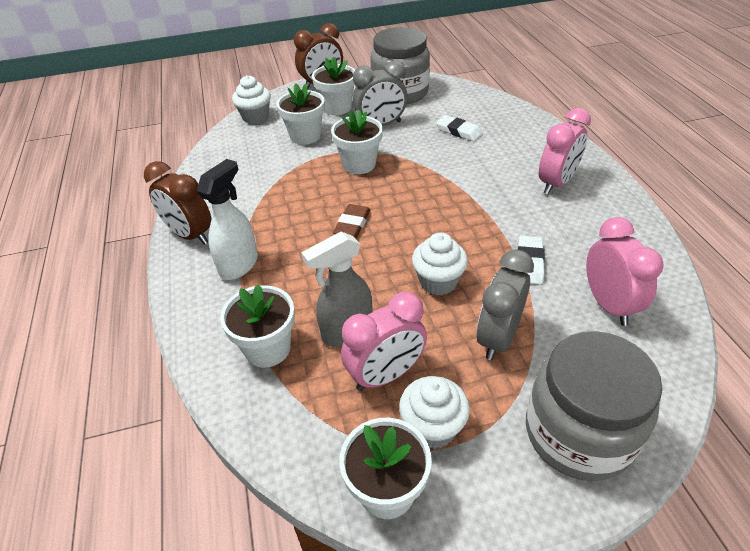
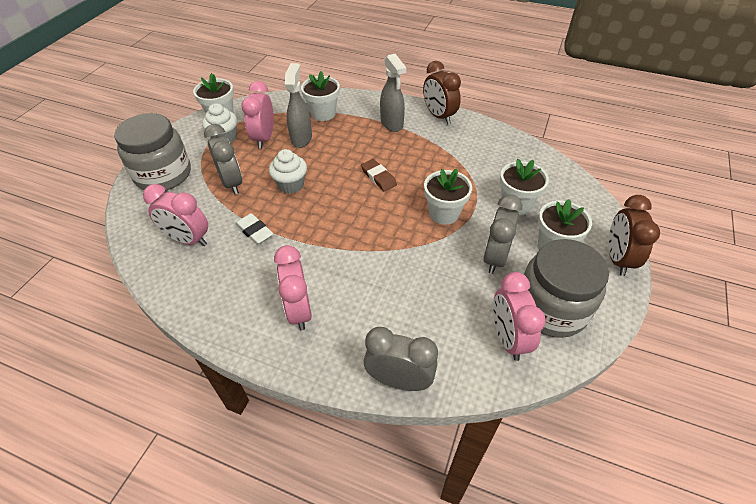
camera: 125 degrees right, 5 degrees up
brown clock [144,161,211,245] -> brown clock turned 105 degrees counterclockwise [423,61,461,124]
white spray bottle [197,159,258,280] -> grey spray bottle [380,54,406,132]
white cupcake [232,75,271,124] -> none
white eraser [436,115,483,141] -> none
none -> grey clock [364,327,438,391]
none -> pink clock [493,272,546,361]

